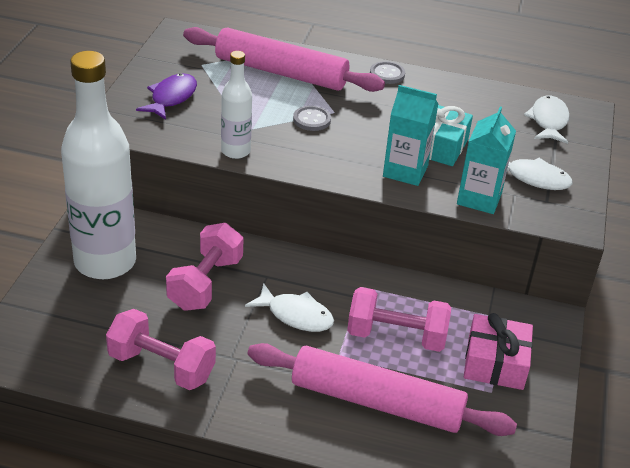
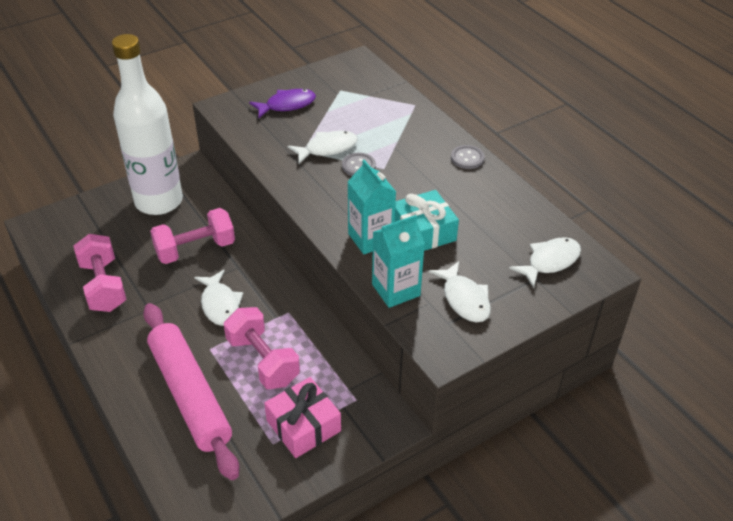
camera: 45 degrees right, 5 degrees up
pink rolling pin [183,27,385,92] -> none
white bottle [221,51,252,159] -> none
none -> white fish [288,131,358,164]

